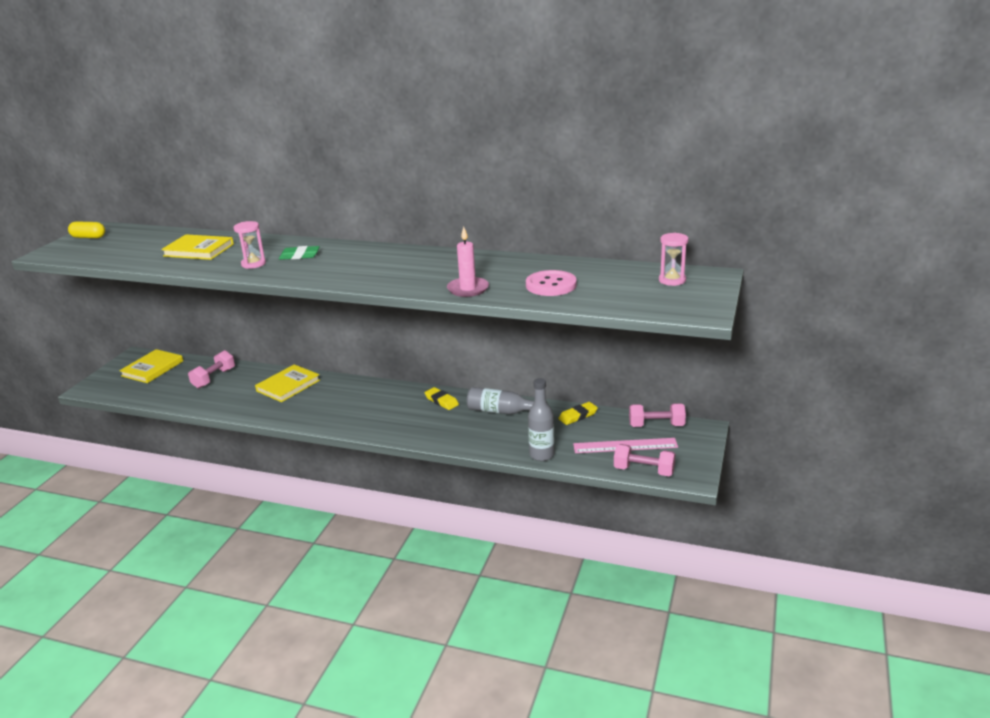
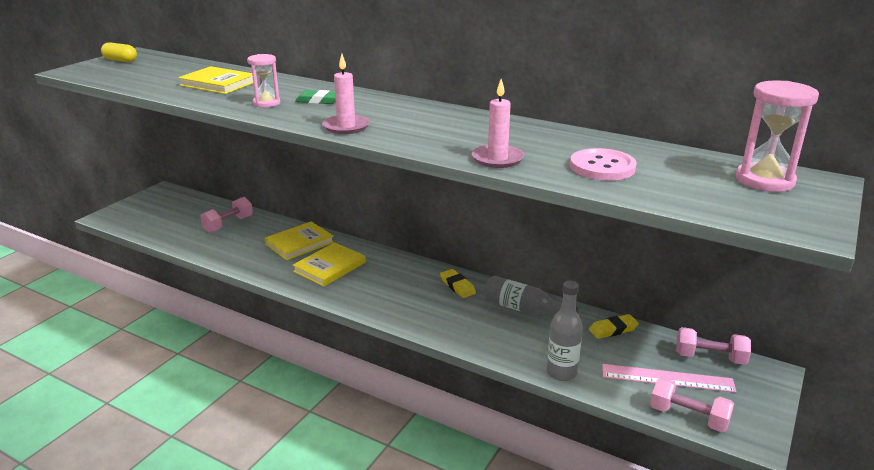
camera: 10 degrees right, 0 degrees up
yellow book [119,349,183,383] -> yellow book moved to [293,242,366,286]
pink hourglass [659,233,689,286] -> pink hourglass [736,81,819,192], size x1.57
none -> pink candle [322,54,370,134]

